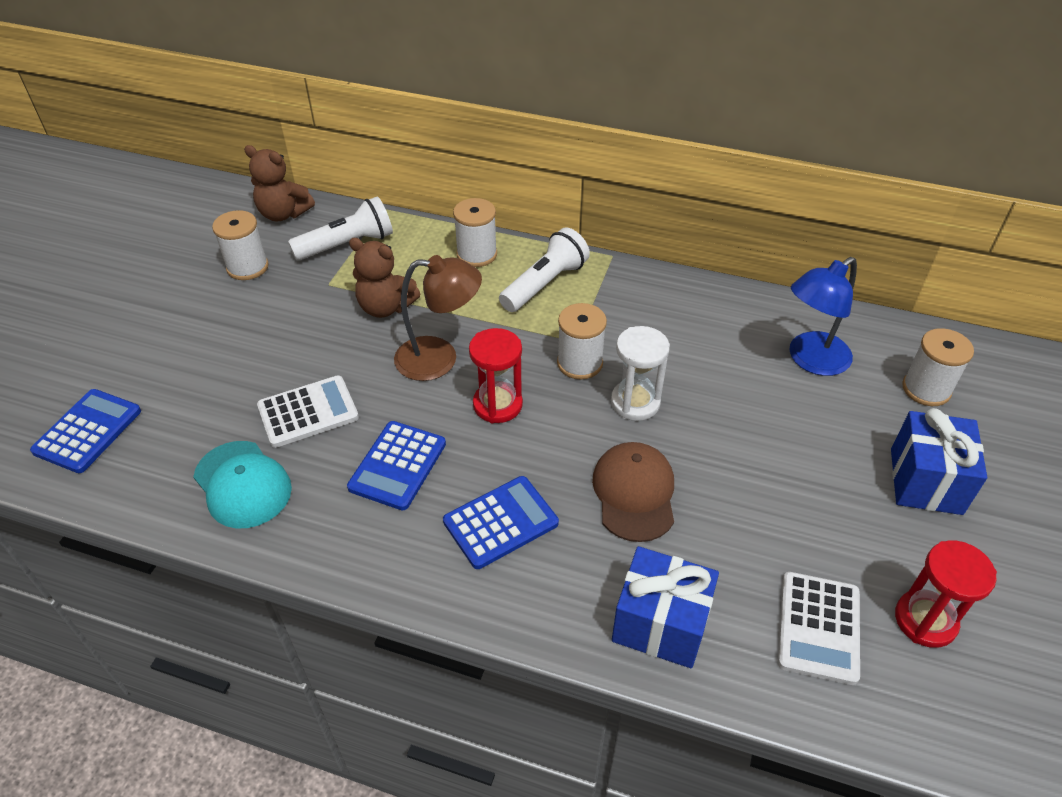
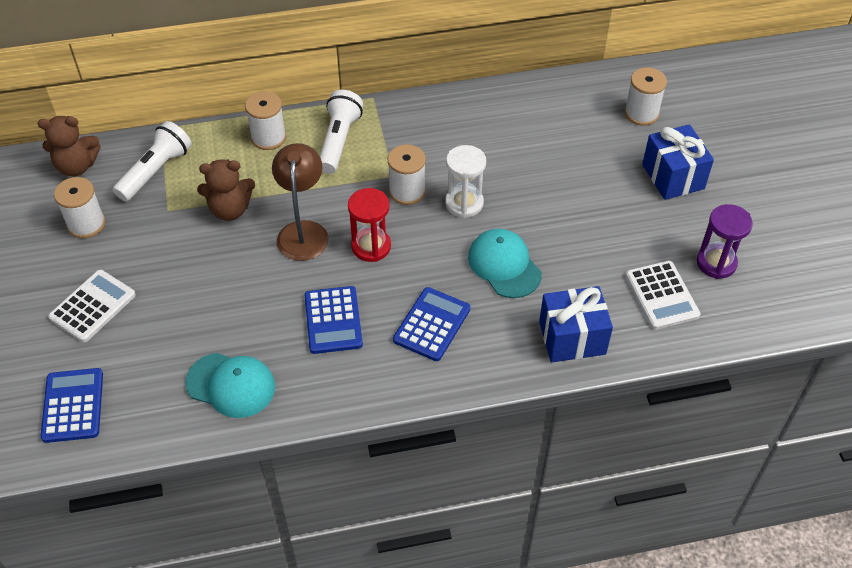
camera: 30 degrees left, 5 degrees up
white calculator [257,375,359,448] -> white calculator moved to [48,270,136,342]
brown lamp [394,255,482,381] -> brown lamp turned 60 degrees counterclockwise [272,143,329,261]
brown cap [592,442,674,542] -> turquoise cap [468,229,542,298]
blue lamp [790,257,857,376] -> none
red hourglass [895,541,997,648] -> purple hourglass [697,204,753,279]

